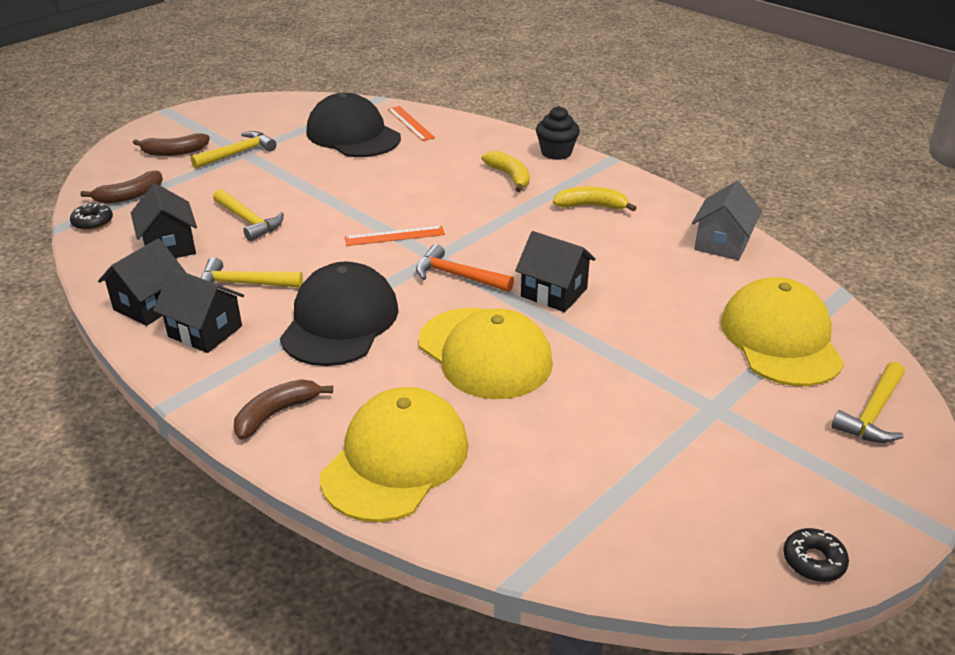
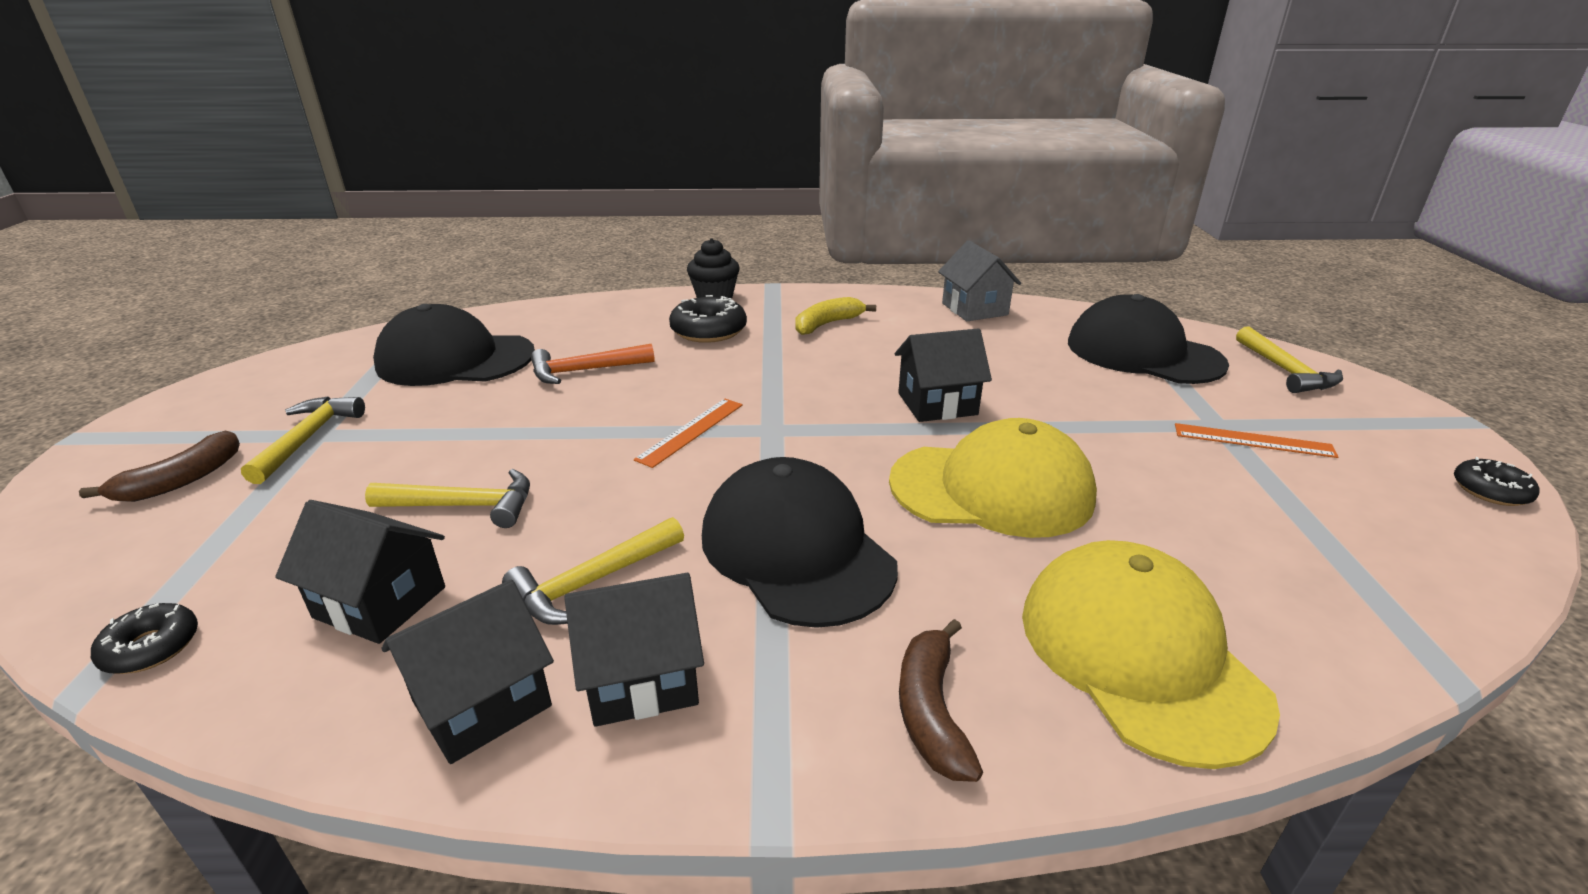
camera: 45 degrees left, 5 degrees down
brown banana [81,170,163,204] -> none
black house [98,239,186,326] -> black house turned 60 degrees clockwise [381,579,554,764]
orange ruler [388,106,435,141] -> orange ruler moved to [1175,423,1339,458]
orange hammer [416,244,514,292] -> orange hammer moved to [531,344,655,384]
yellow banana [481,151,530,192] -> black donut [669,295,747,343]
yellow cap [721,277,844,387] -> black cap [1068,294,1229,384]

